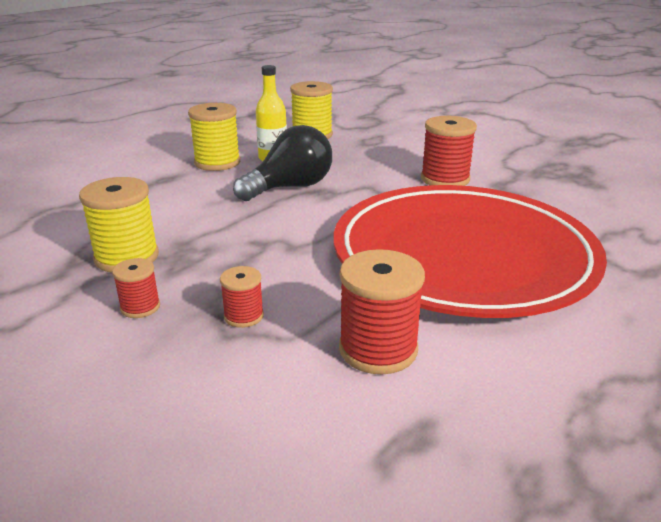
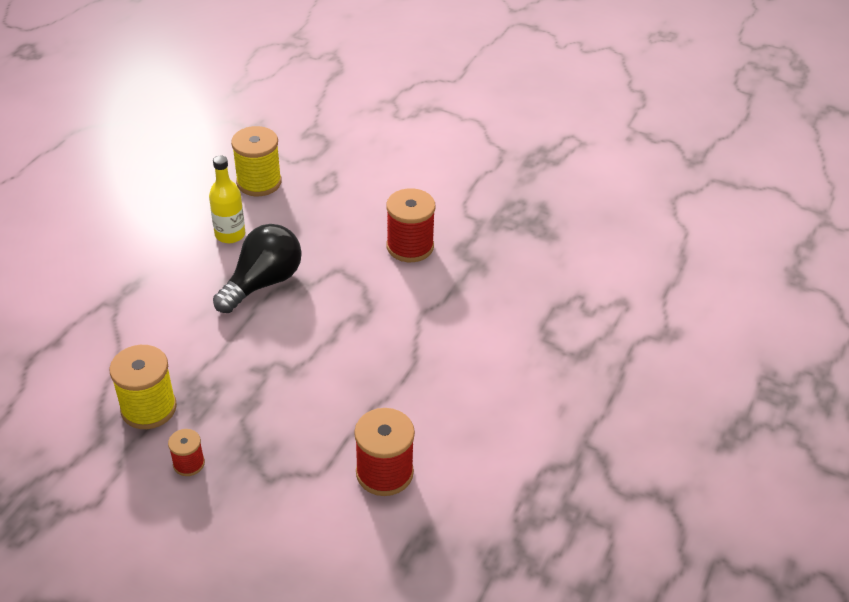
camera: 15 degrees left, 15 degrees up
yellow spool [188,103,240,171] -> none
red spool [220,266,264,328] -> none
red plate [334,185,607,318] -> none

